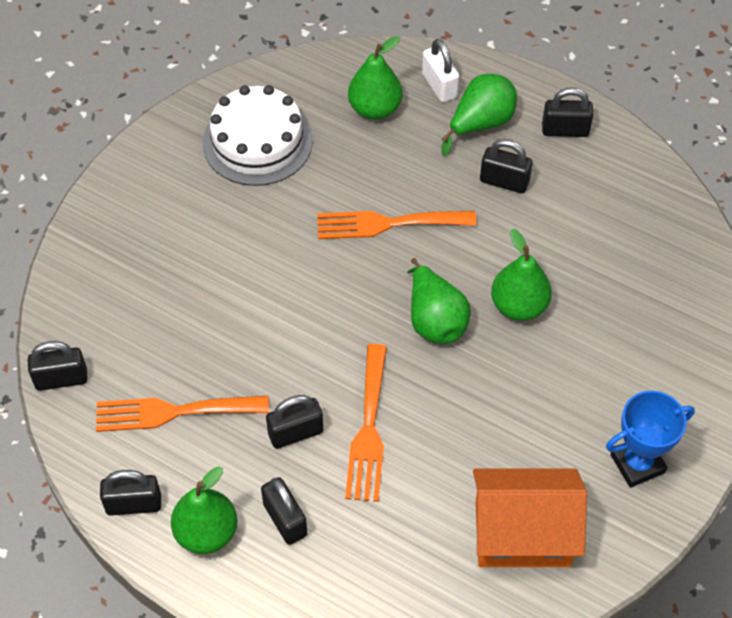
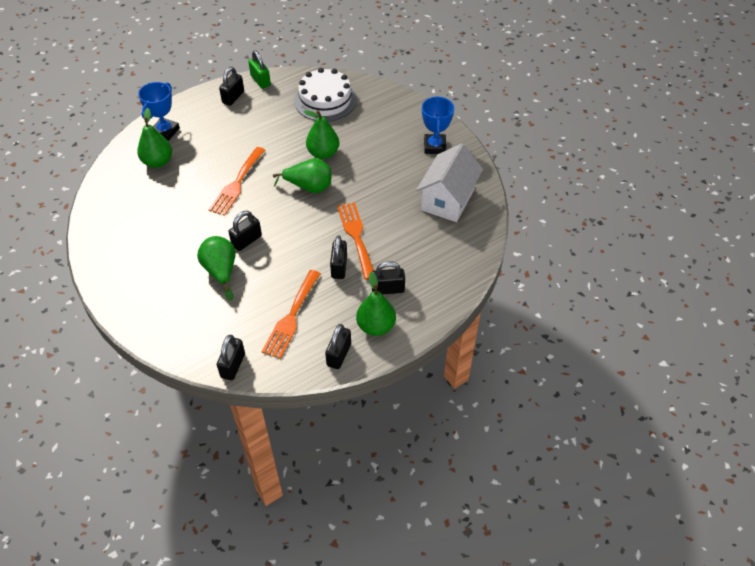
camera: 65 degrees left, 5 degrees down
white cake [203,85,313,186] -> white cake moved to [294,68,357,122]
orange fork [345,344,387,502] -> orange fork turned 135 degrees counterclockwise [337,202,374,280]
white padlock [422,39,459,102] -> blue trophy [138,82,180,141]
green pear [441,74,517,156] -> green pear moved to [197,236,236,301]
orange house [473,469,587,567] -> white house [416,144,483,222]
black padlock [480,139,532,193] -> black padlock moved to [229,211,262,251]
none -> green padlock [248,50,271,89]

